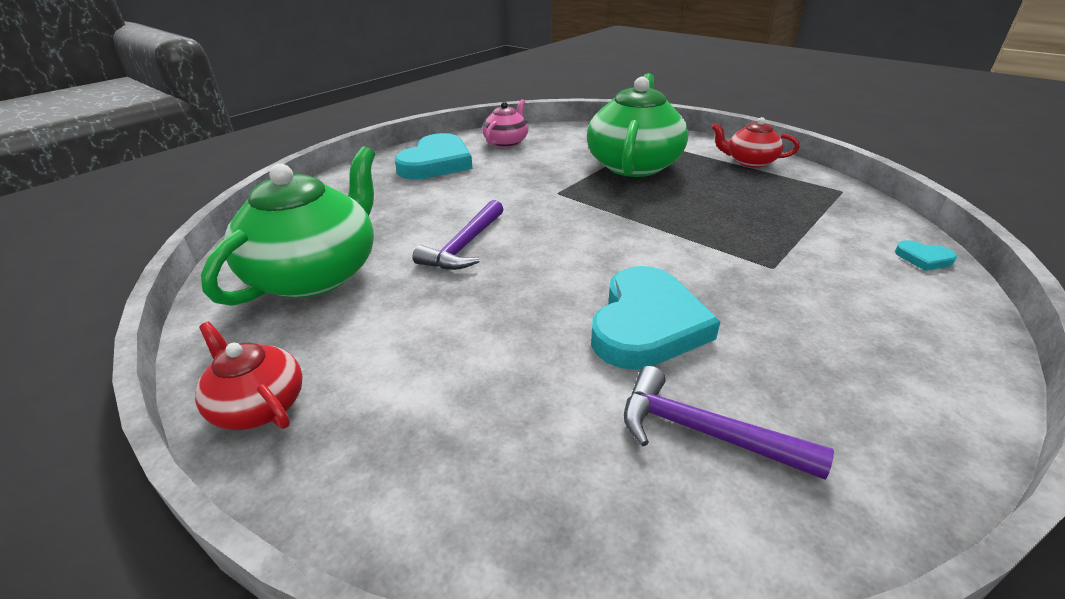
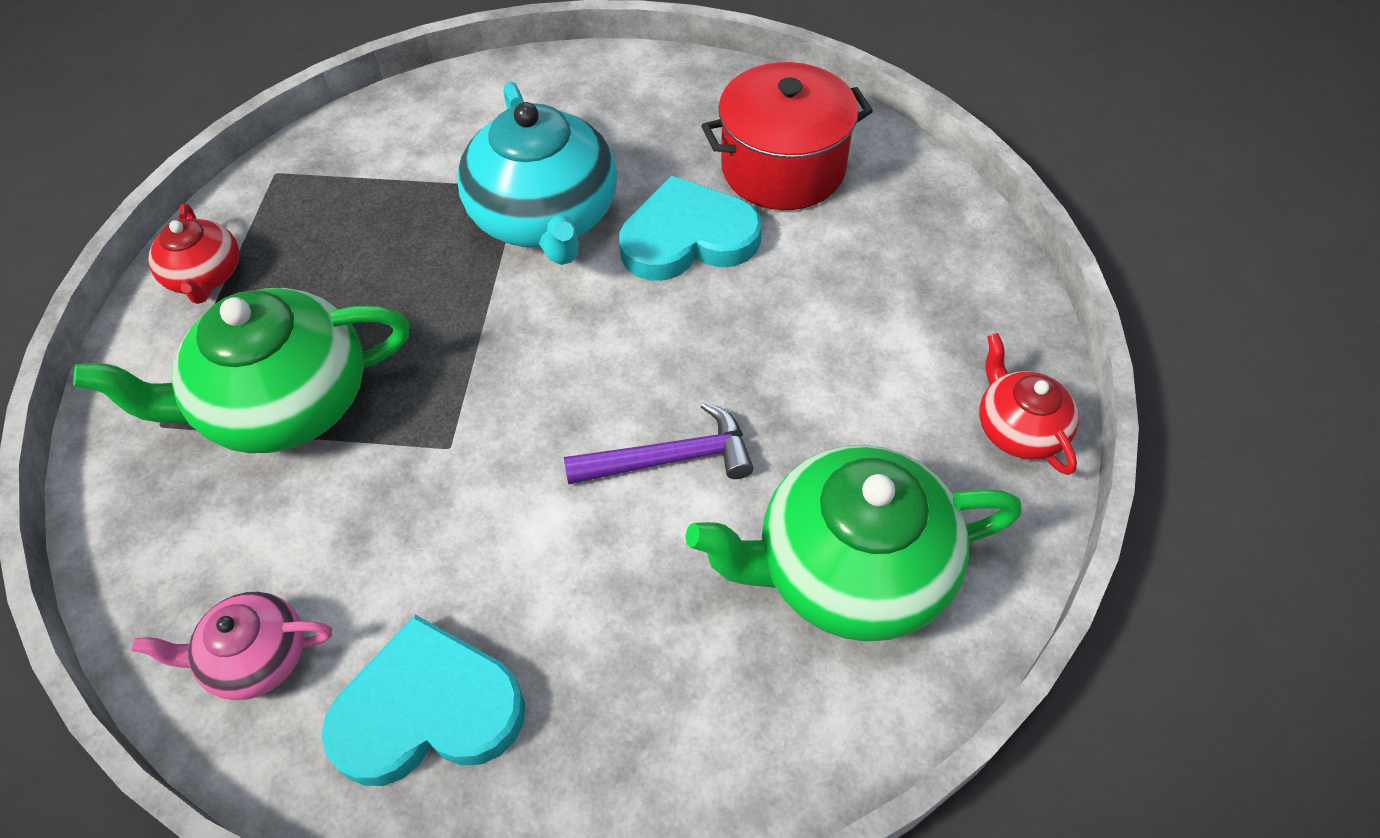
camera: 125 degrees left, 20 degrees up
red teapot [195,322,303,430] -> red teapot turned 150 degrees clockwise [979,333,1079,475]
purple hammer [624,366,834,480] -> red pot [701,62,873,210]
turquoise heart [895,240,957,271] -> none
none -> turquoise teapot [457,82,617,265]

